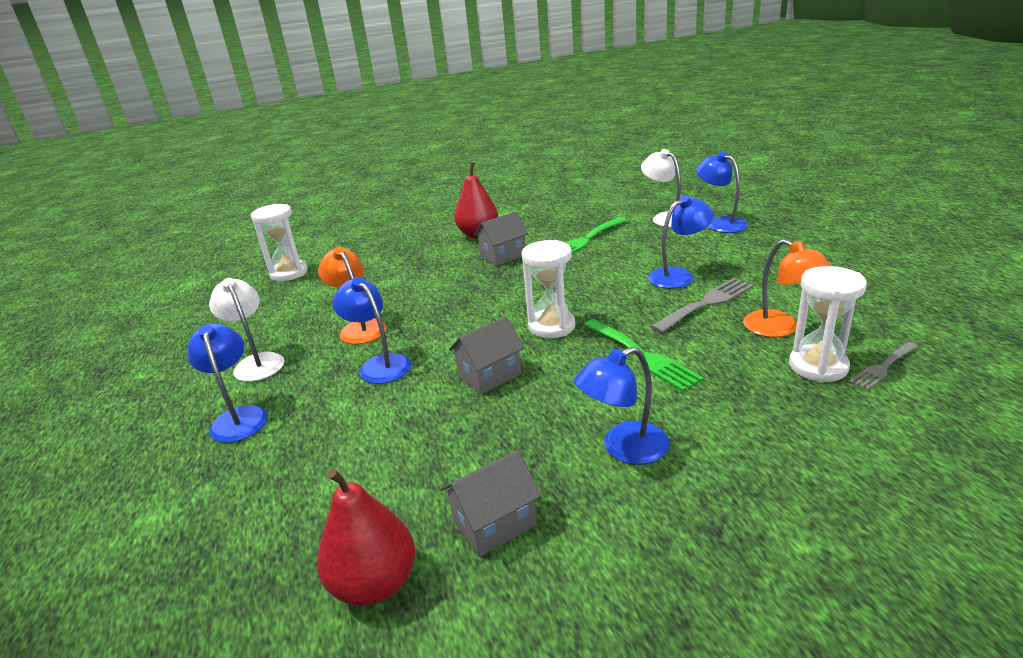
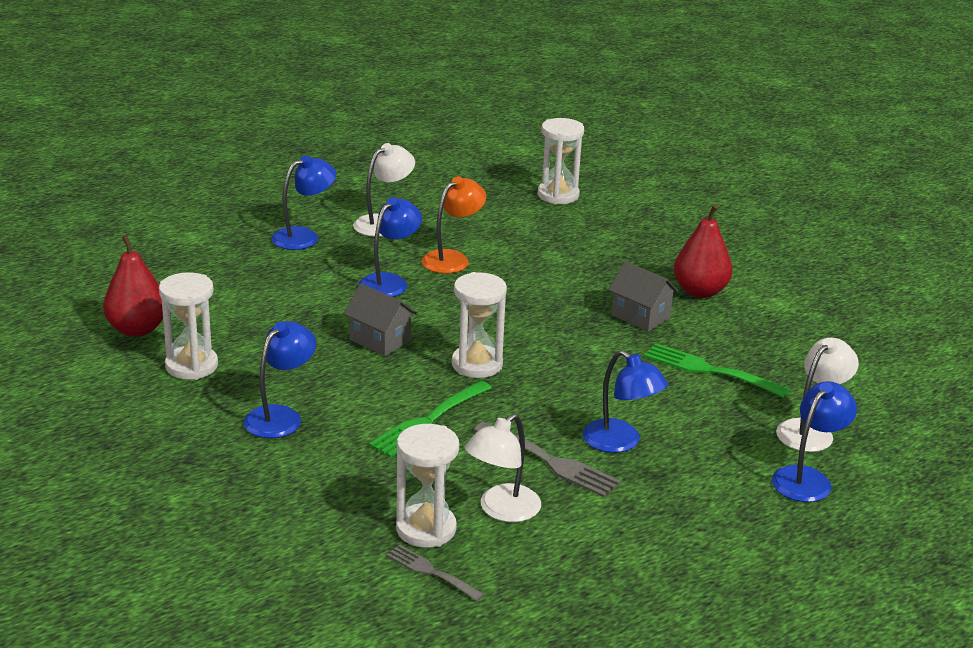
camera: 70 degrees right, 0 degrees up
grey house [440,450,541,557] -> white hourglass [159,272,218,380]
blue lamp [574,346,669,465] -> blue lamp turned 75 degrees clockwise [244,321,316,438]
orange lamp [743,239,831,337] -> white lamp [465,414,541,522]

